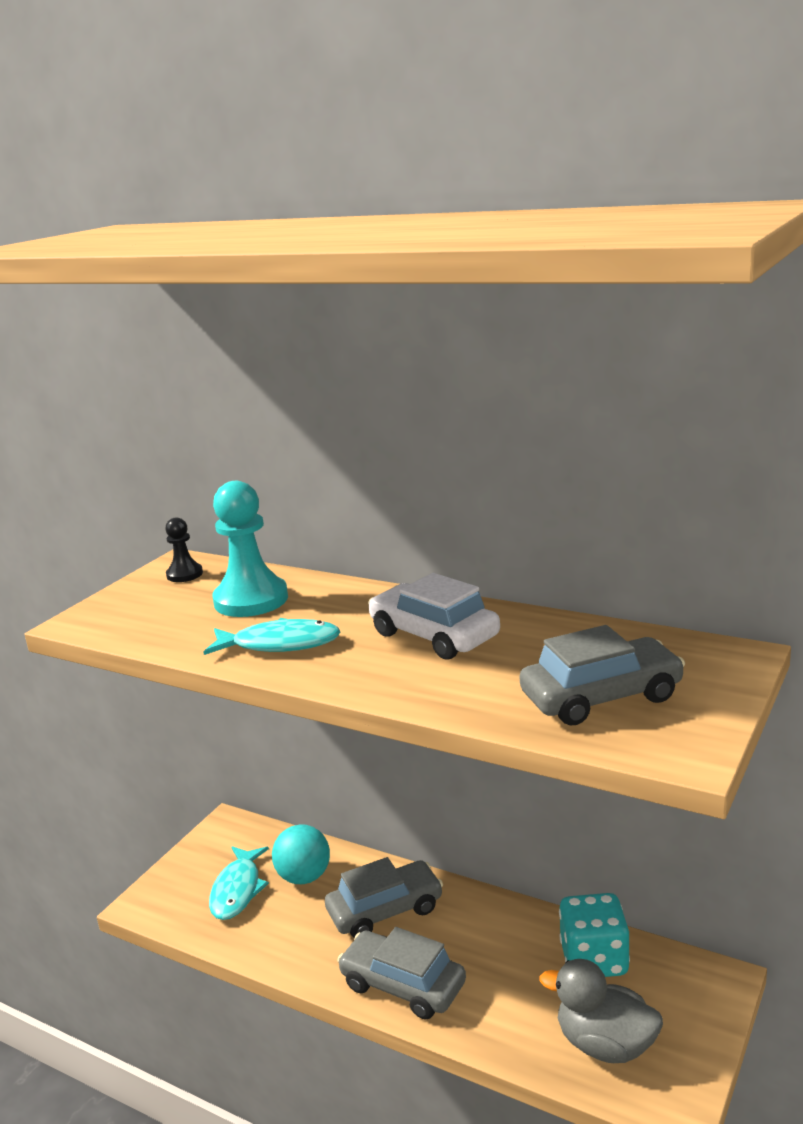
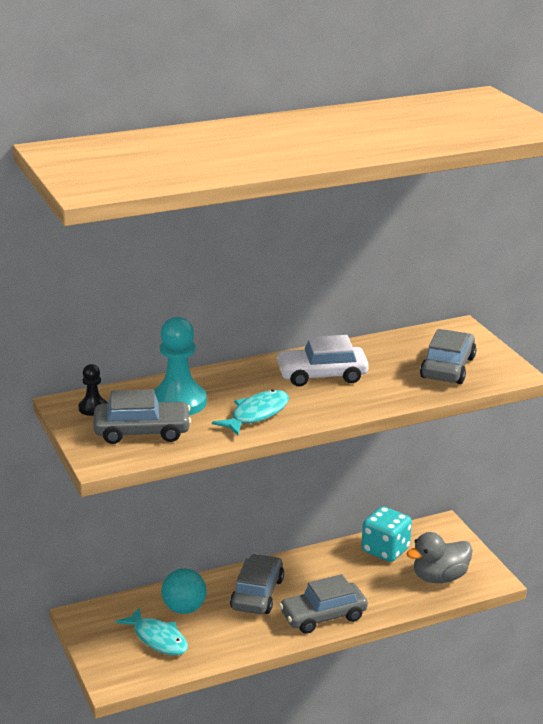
camera: 55 degrees left, 5 degrees up
none -> grey car [93,389,191,444]

